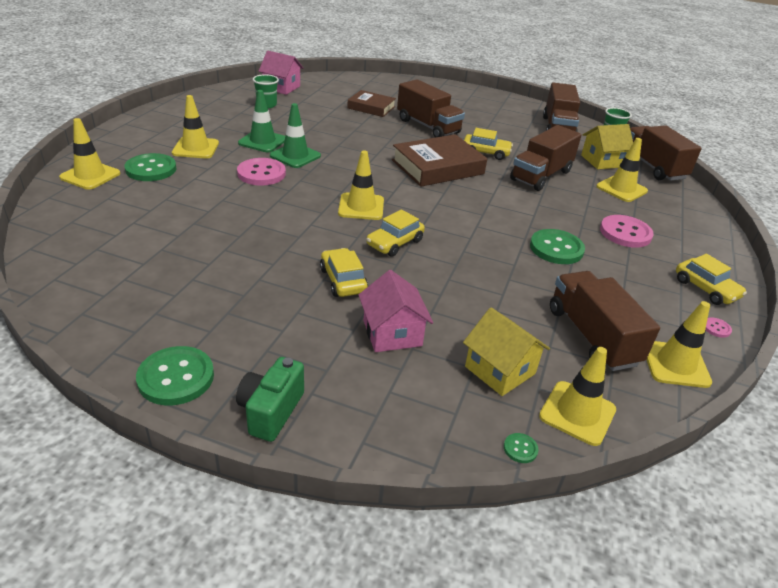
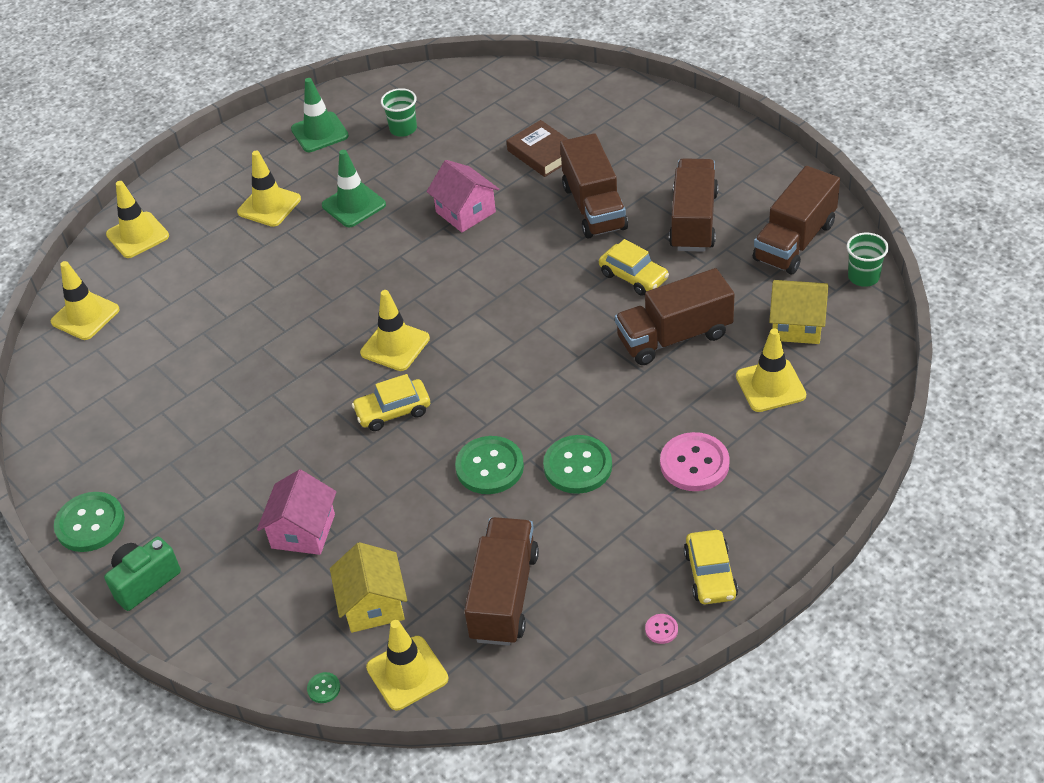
camera: 35 degrees right, 10 degrees up
green button [125,153,177,181] -> green button moved to [455,436,524,494]
pink button [237,158,286,186] -> none
pink house [259,51,303,95] -> pink house moved to [426,160,499,232]
green traffic cone [270,103,321,168] -> green traffic cone moved to [291,78,349,152]
yellow car [320,248,368,297] -> none
brown book [392,134,487,187] -> none
brown truck [630,125,702,181] -> brown truck moved to [669,158,718,252]
yellow traffic cone [646,301,712,388] -> yellow traffic cone moved to [51,261,120,340]

